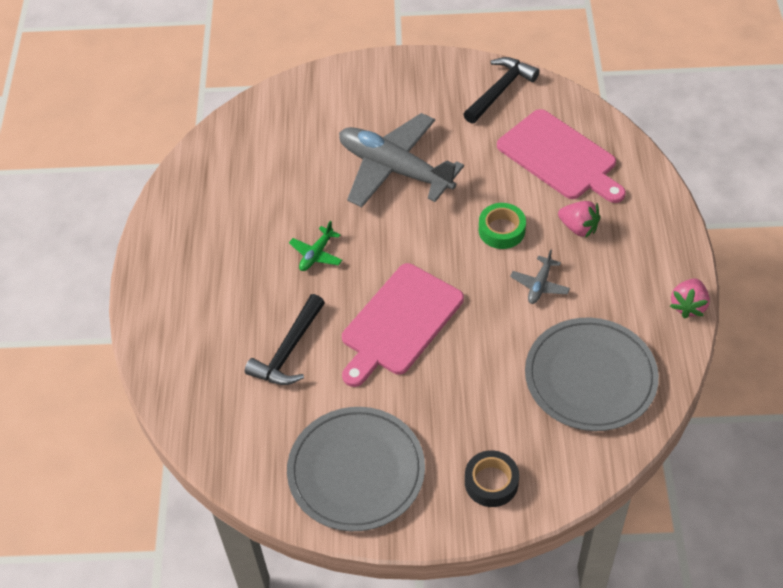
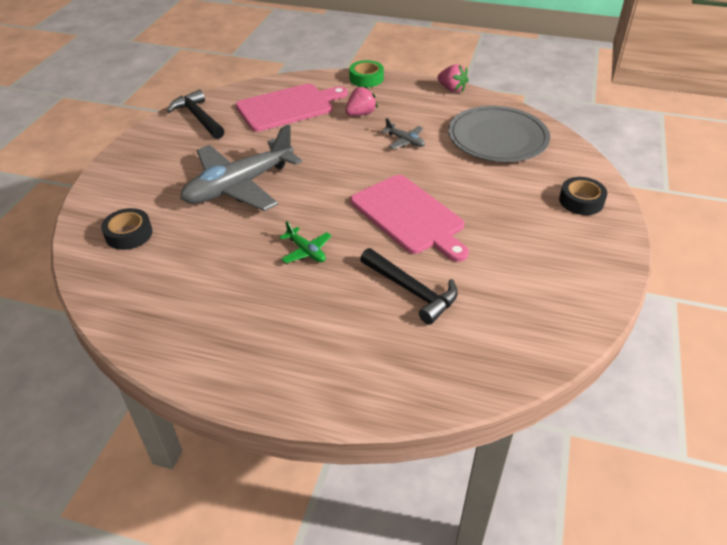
camera: 75 degrees left, 10 degrees down
grey plate [287,407,425,531] -> none
green tape [479,203,526,249] -> green tape moved to [349,60,384,87]
none -> black tape [101,208,152,250]

